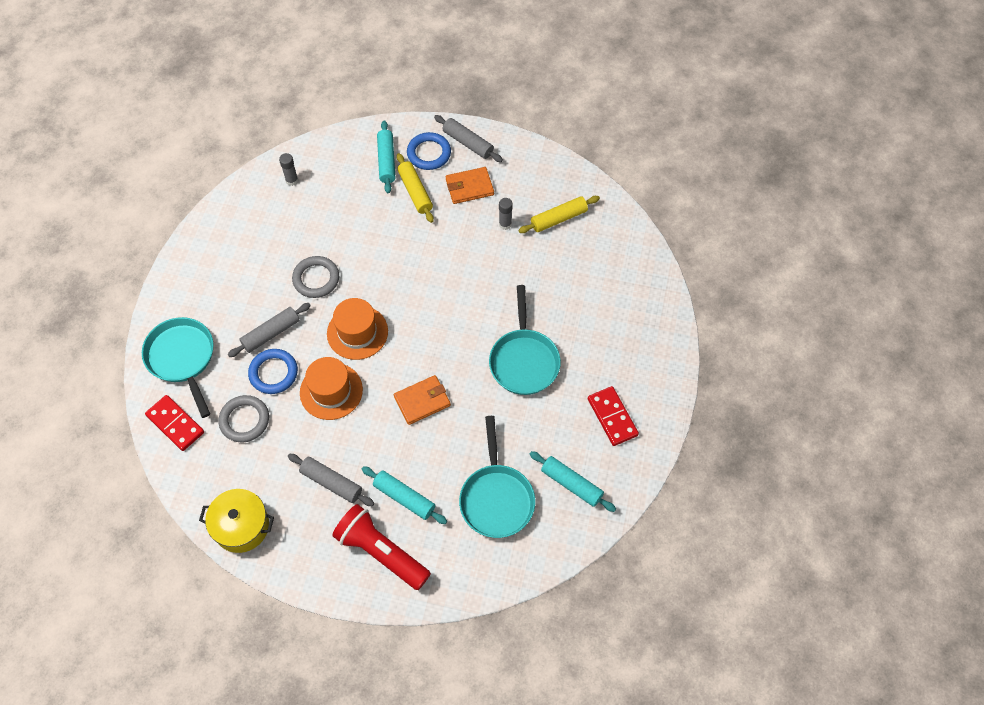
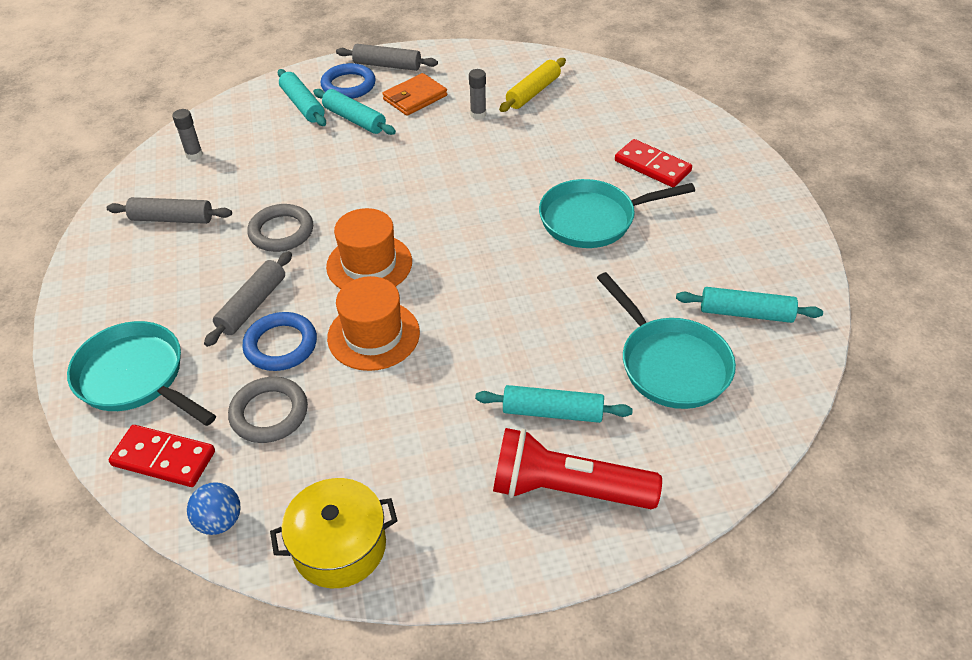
camera: 25 degrees left, 15 degrees down
grey rolling pin [288,454,374,506] -> grey rolling pin moved to [107,197,232,224]
orange wallet [394,375,451,425] -> none
yellow rolling pin [397,153,434,223] -> turquoise rolling pin [313,89,396,135]
turquoise pan [489,285,561,395] -> turquoise pan turned 105 degrees clockwise [539,179,695,248]
red domino [588,386,639,446] -> red domino moved to [615,139,692,187]
none -> blue ball [187,482,241,535]

